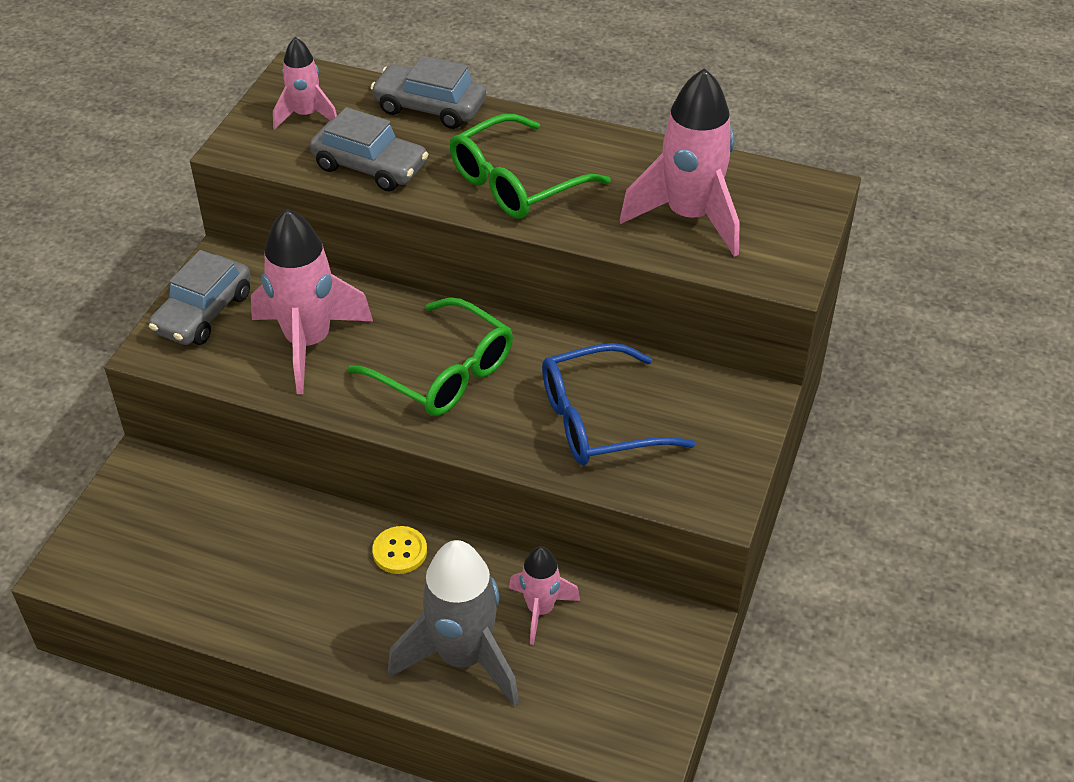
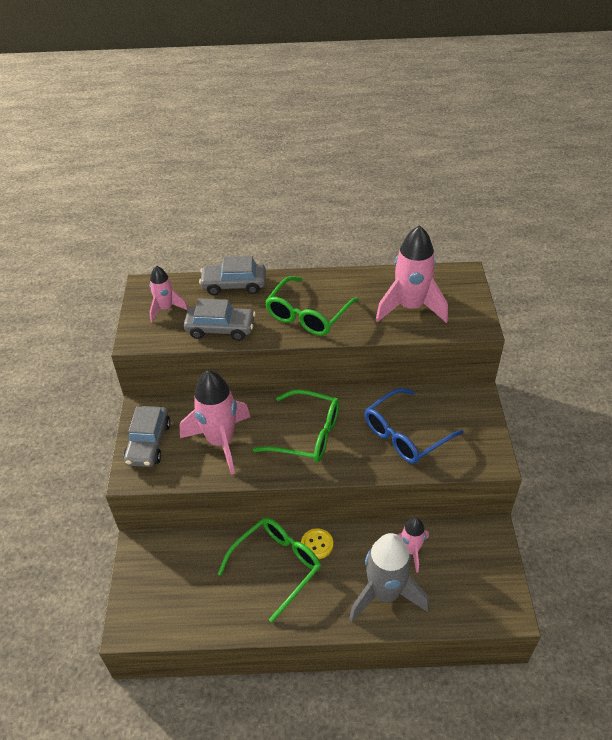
camera: 20 degrees left, 0 degrees up
none -> green glasses [218,518,321,622]

